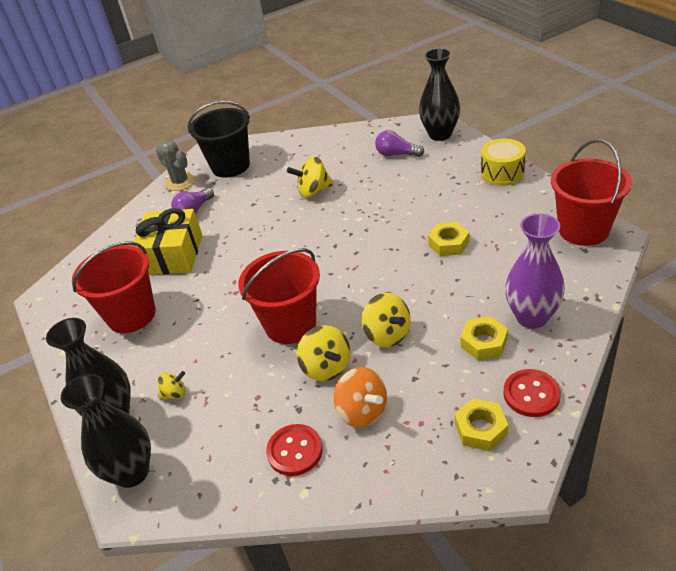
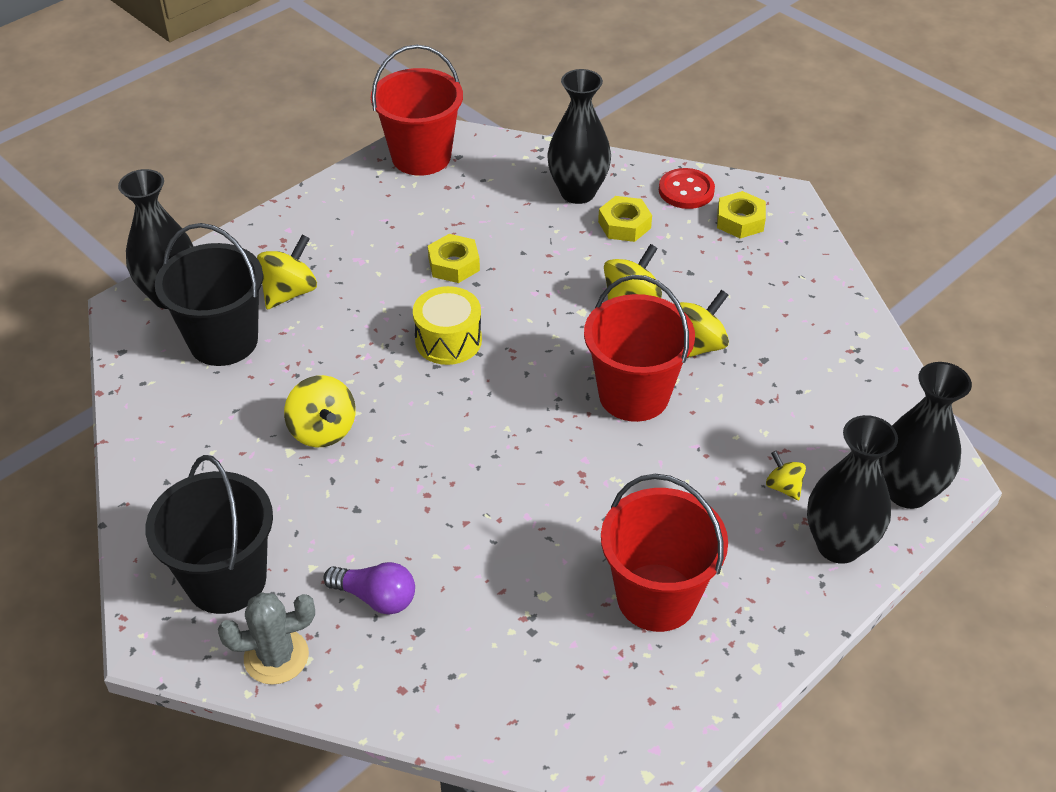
camera: 110 degrees left, 5 degrees up
yellow gift [132,208,202,275] -> none
grey cactus [156,140,195,191] -> grey cactus turned 45 degrees clockwise [218,592,315,685]
red button [266,424,323,476] -> none
orange spinning top [334,367,387,428] -> none
purple light bulb [375,130,424,157] -> black bucket [155,223,263,366]
yellow drum [481,139,526,186] -> yellow drum moved to [413,286,482,365]
purple vase [505,214,565,329] -> black vase [547,69,611,204]
none -> yellow spinning top [257,235,317,309]

